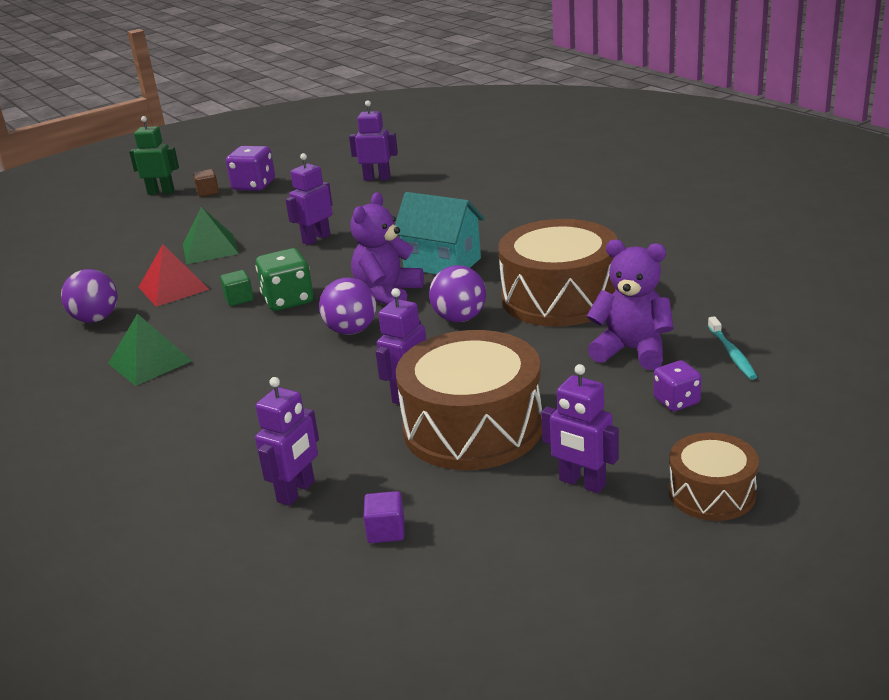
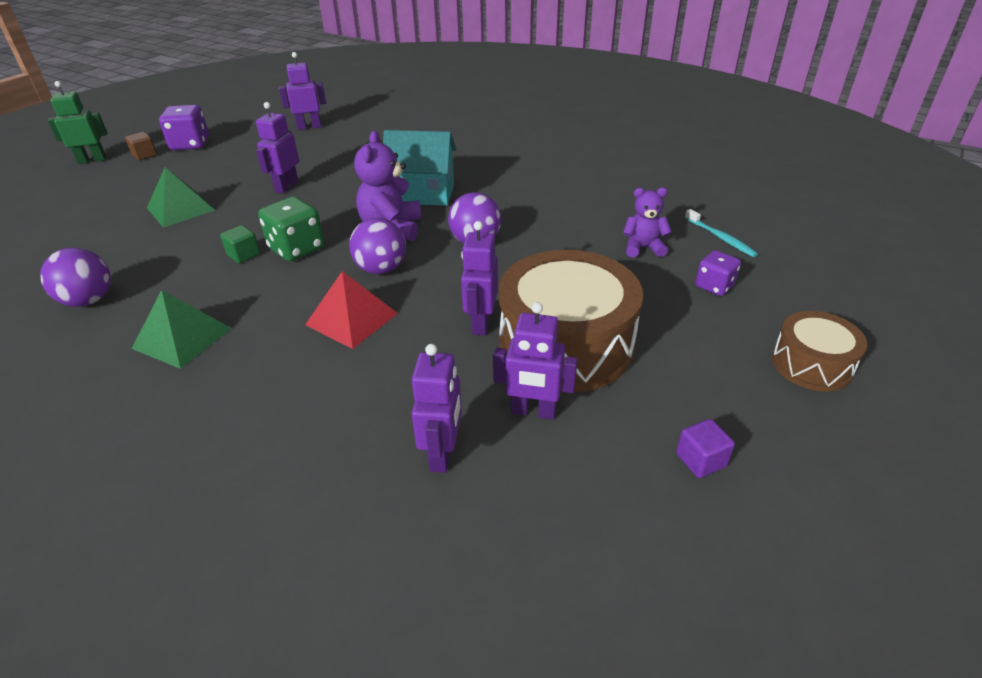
camera: 25 degrees left, 10 degrees up
red pyramid [139,244,209,307] -> red pyramid moved to [305,271,398,349]
purple cube [363,491,404,543] -> purple cube moved to [676,419,735,478]
brown drum [498,219,618,327] -> none
purple robot [541,364,619,493] -> purple robot moved to [493,302,578,419]
purple teddy bear [587,239,674,370] -> purple teddy bear [623,187,672,258], size x0.63

